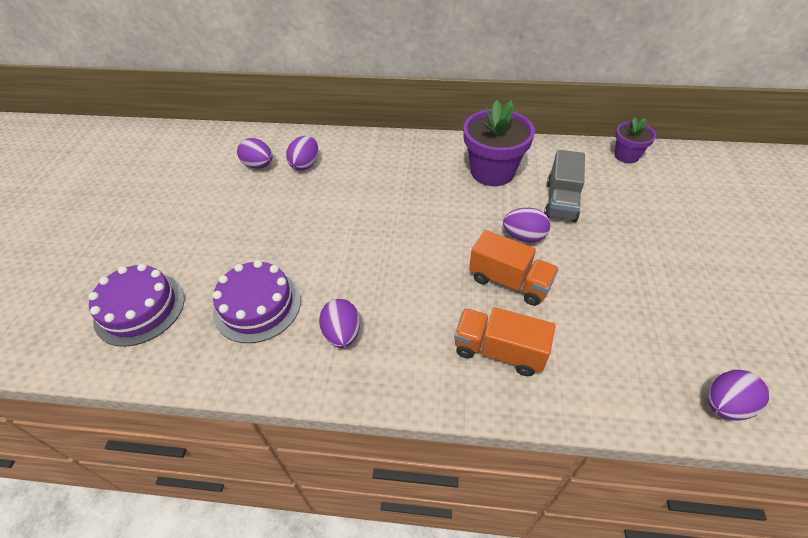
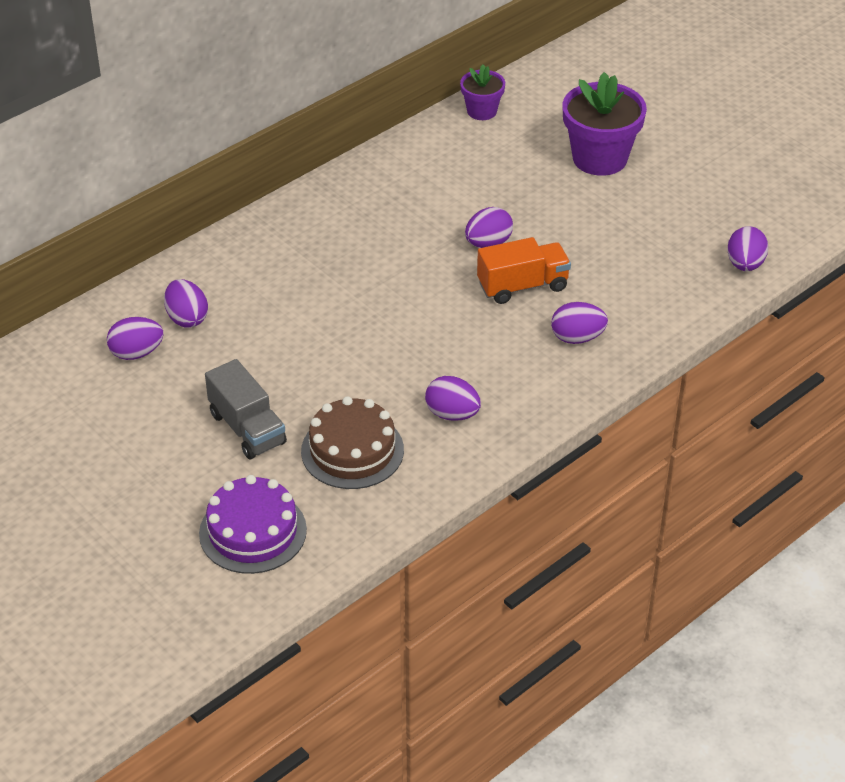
camera: 50 degrees left, 5 degrees down
purple cake [213,260,301,343] -> brown cake [301,396,404,489]
orange truck [454,307,556,376] -> purple egg [551,302,608,344]
purple flower pot [463,100,535,186] -> purple flower pot moved to [562,72,647,176]
grey truck [544,150,585,222] -> grey truck moved to [205,359,287,459]

